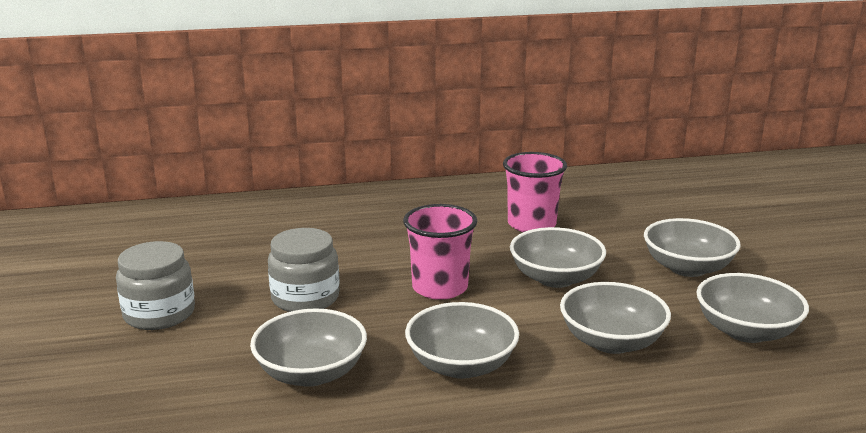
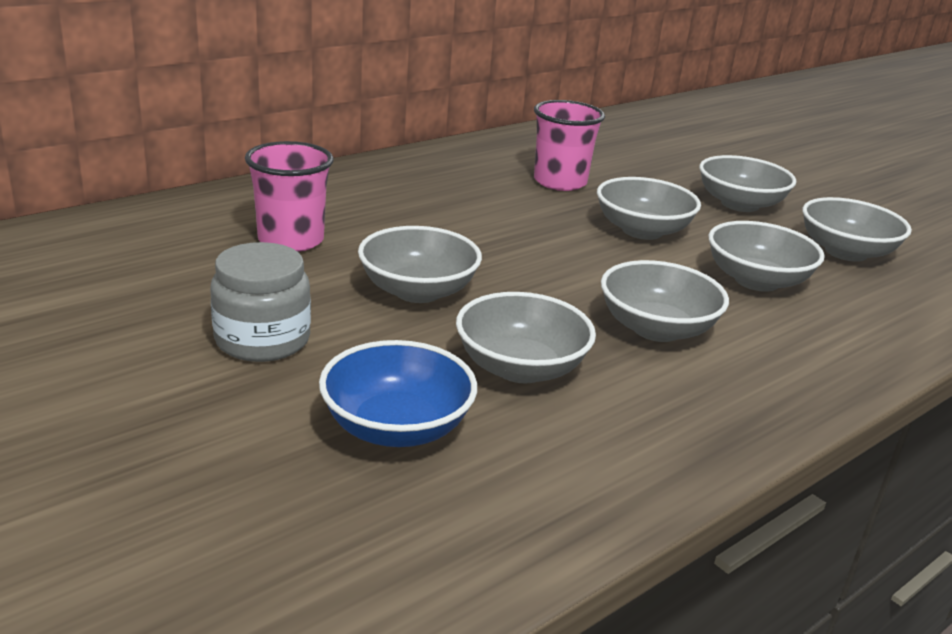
camera: 30 degrees left, 5 degrees up
grey jar [268,228,340,312] -> grey bowl [358,226,482,303]
pink cup [403,204,477,300] -> pink cup moved to [245,141,334,252]
none -> blue bowl [319,340,477,447]

